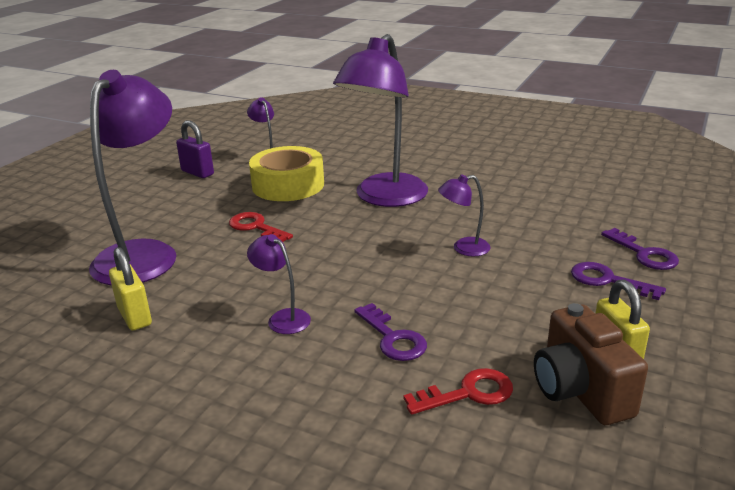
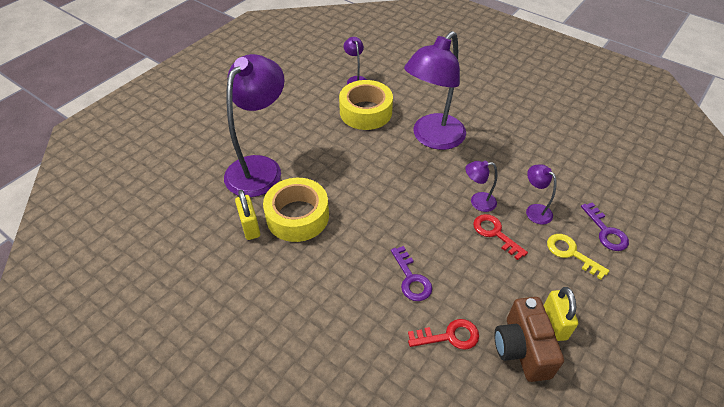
camera: 10 degrees right, 20 degrees up
purple padlock [176,120,214,178] -> none
red key [229,212,293,242] -> red key moved to [473,214,528,260]
purple lamp [247,234,311,334] -> purple lamp moved to [526,164,556,224]
purple key [571,262,666,300] -> yellow key [547,234,609,280]
none -> yellow tape [263,178,329,242]

